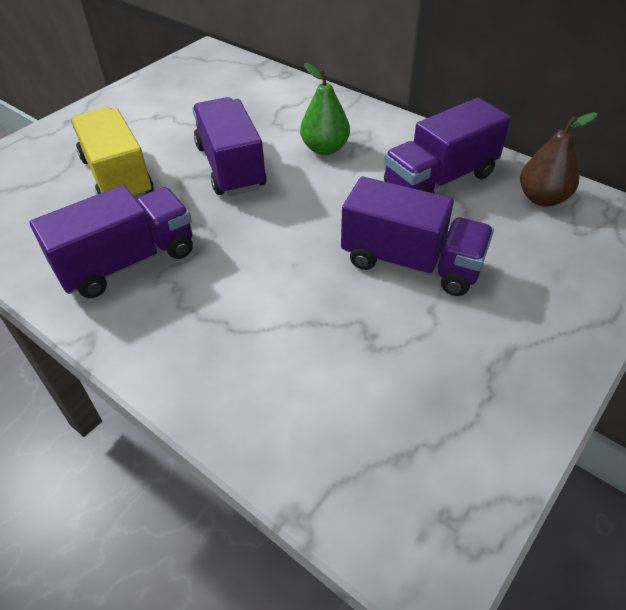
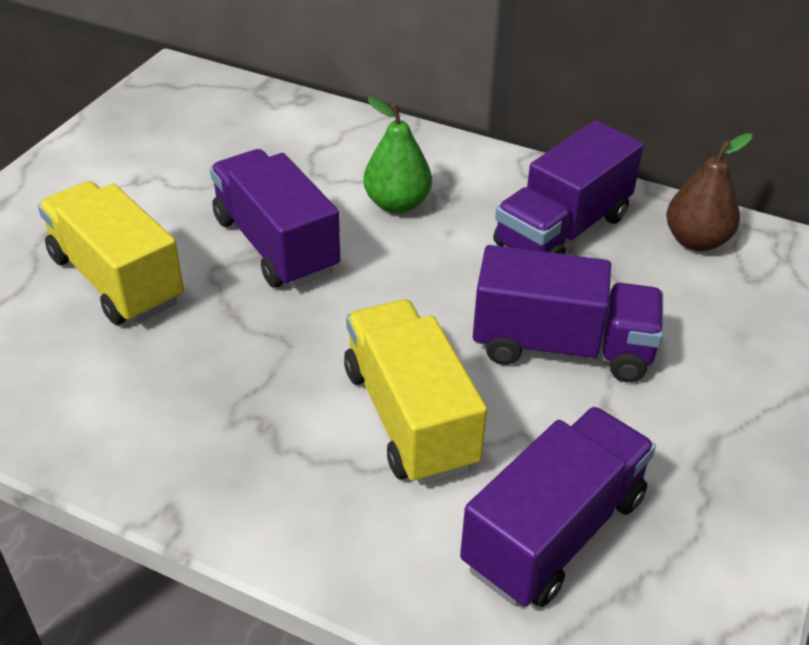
camera: 15 degrees left, 5 degrees down
purple truck [29,185,193,298] -> purple truck moved to [460,406,656,607]
none -> yellow truck [344,299,487,485]

